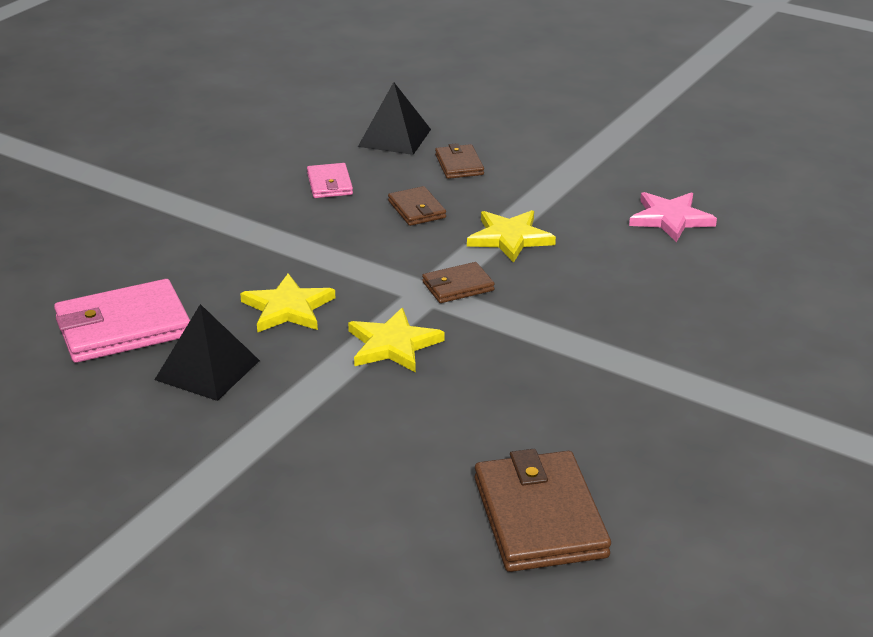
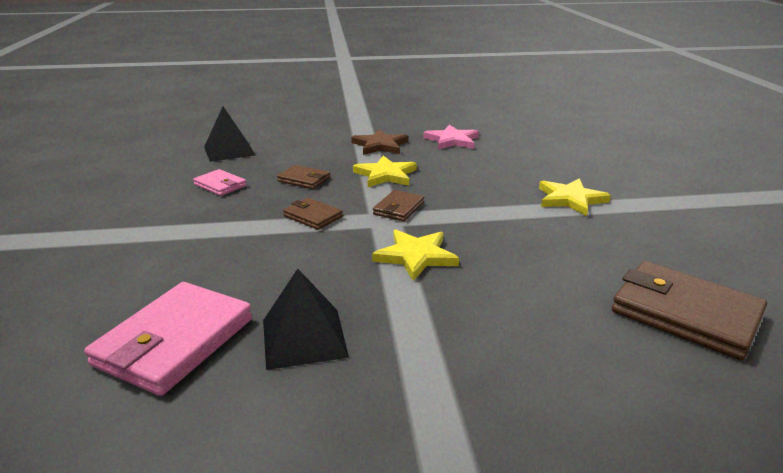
camera: 40 degrees left, 5 degrees down
yellow star [240,273,335,333] -> yellow star moved to [539,178,611,216]
brown wallet [435,143,484,179] -> brown wallet moved to [283,198,343,230]
none -> brown star [351,129,408,155]

